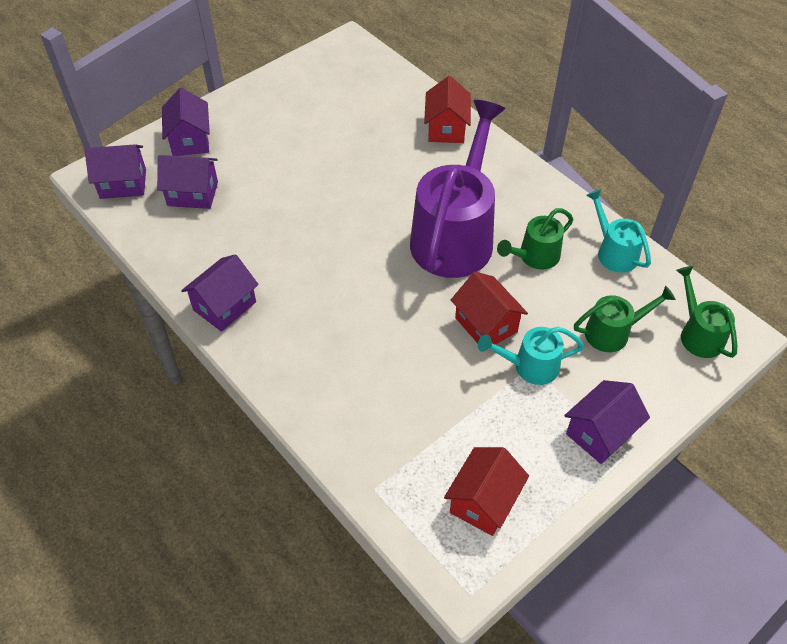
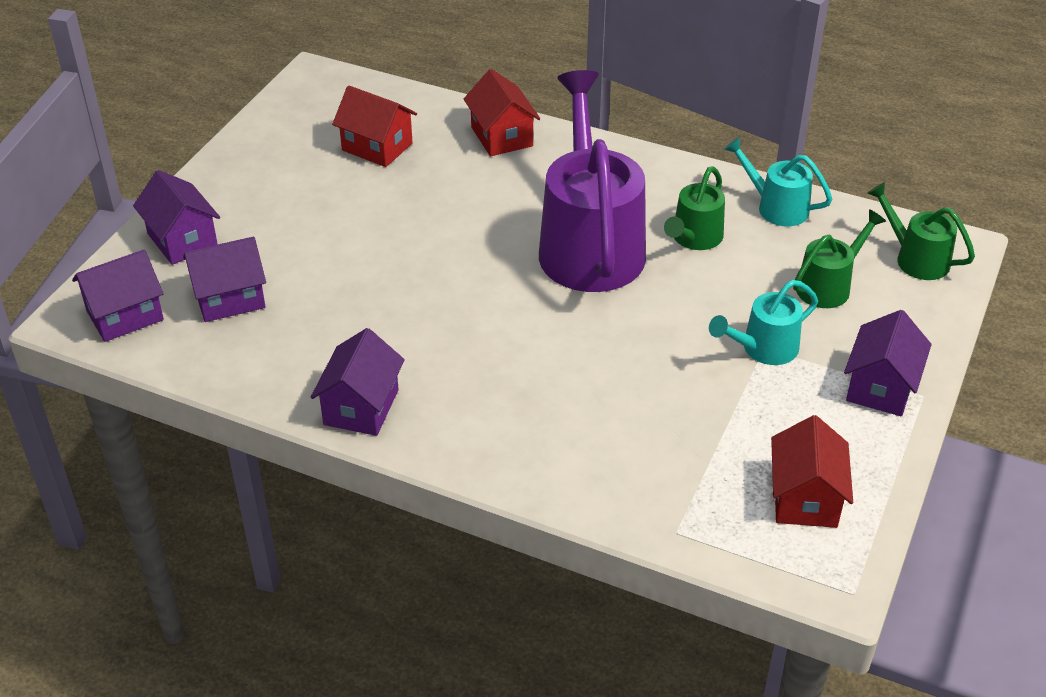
camera: 25 degrees left, 10 degrees down
red house [451,272,528,345] -> red house moved to [332,85,417,167]

